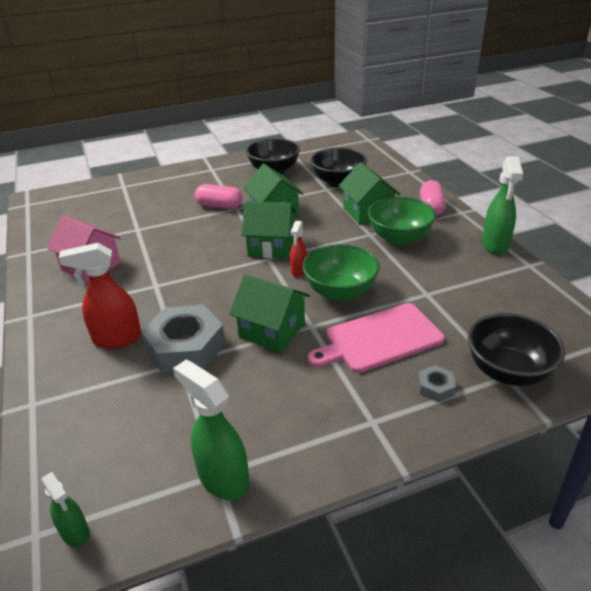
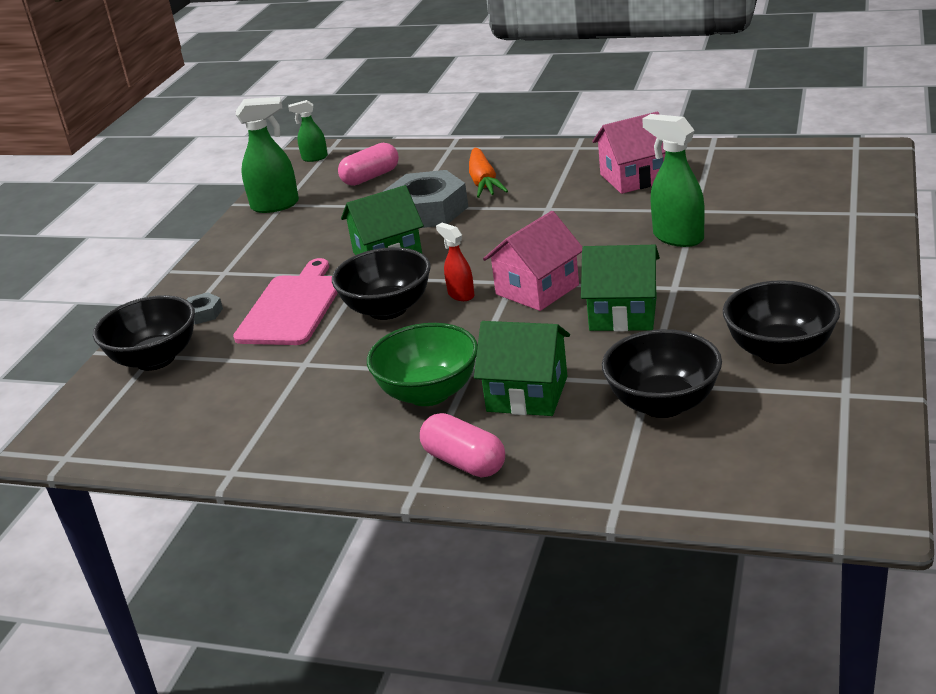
camera: 130 degrees right, 5 degrees down
red spray bottle [59,243,141,349] -> orange carrot [469,148,508,198]
pink capsule [195,184,243,209] -> pink capsule moved to [338,143,399,186]
green house [241,202,296,258] -> pink house [483,211,582,311]
green bowl [302,244,380,301] -> black bowl [332,247,431,320]
green spray bottle [482,156,523,255] -> green spray bottle moved to [642,114,705,247]

